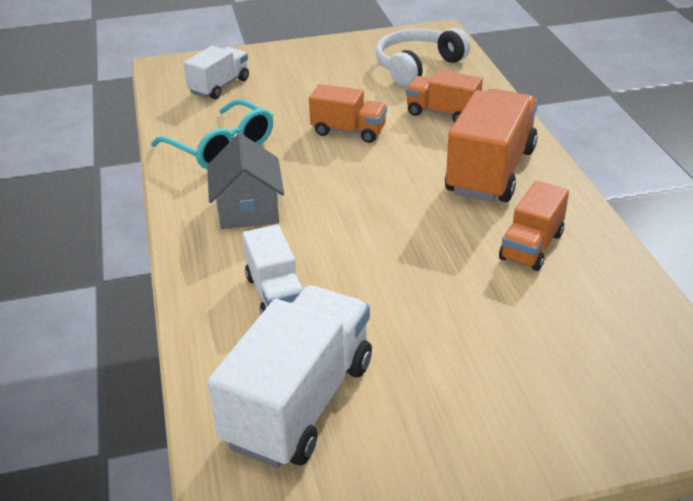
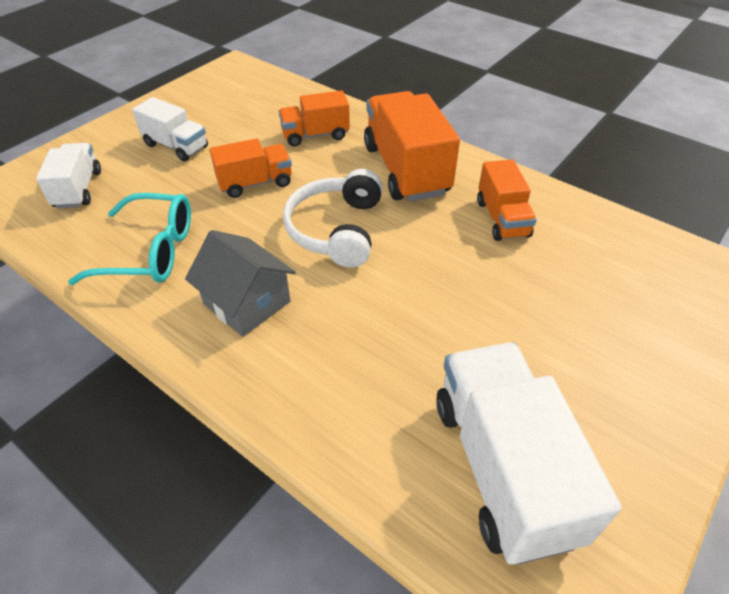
camera: 40 degrees left, 10 degrees up
white truck [242,224,303,314] -> white truck moved to [132,97,208,161]
white headphones [376,28,470,86] -> white headphones moved to [283,169,383,268]

